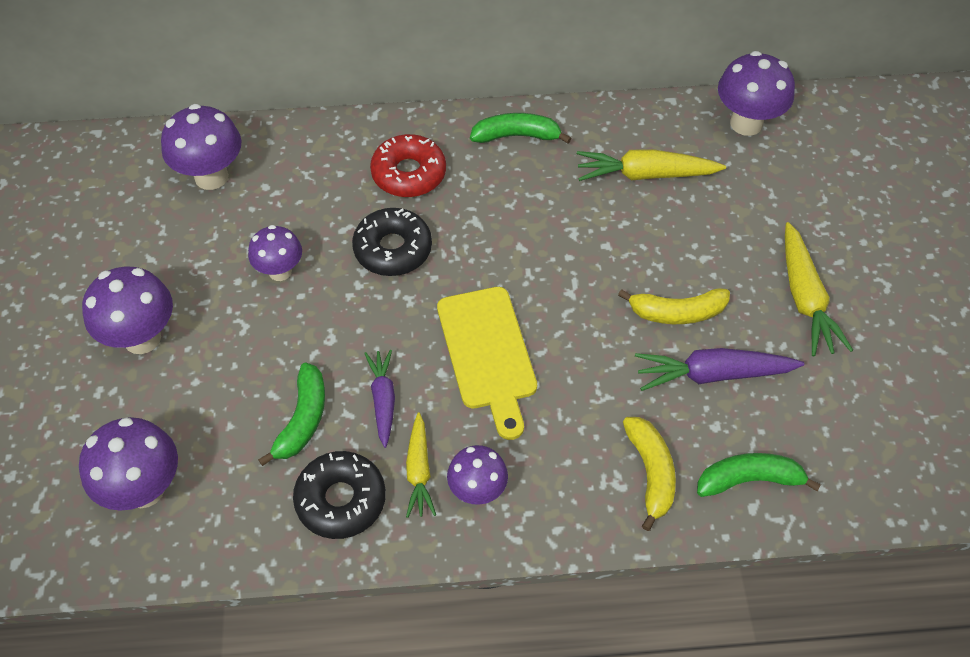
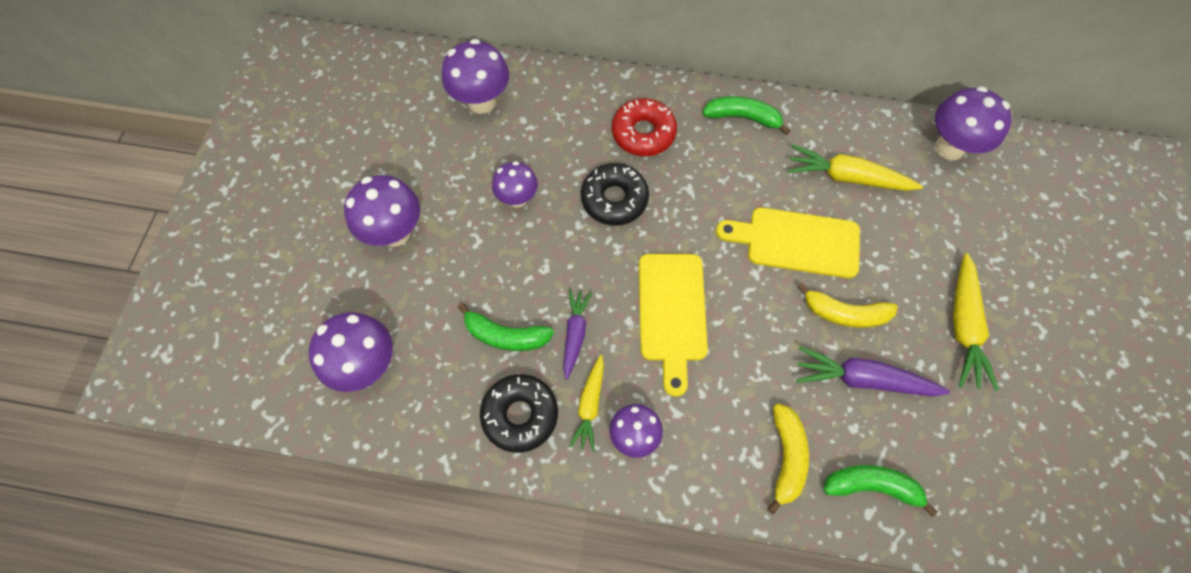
camera: 15 degrees right, 10 degrees up
green banana [258,363,325,466] -> green banana turned 75 degrees clockwise [458,303,554,351]
none -> yellow cutting board [716,207,860,278]

